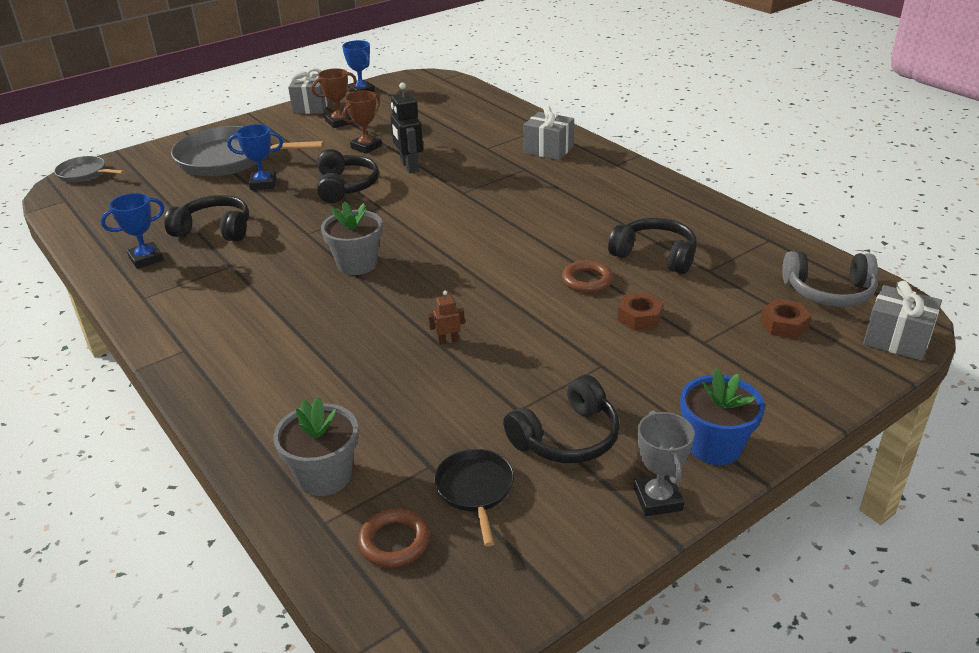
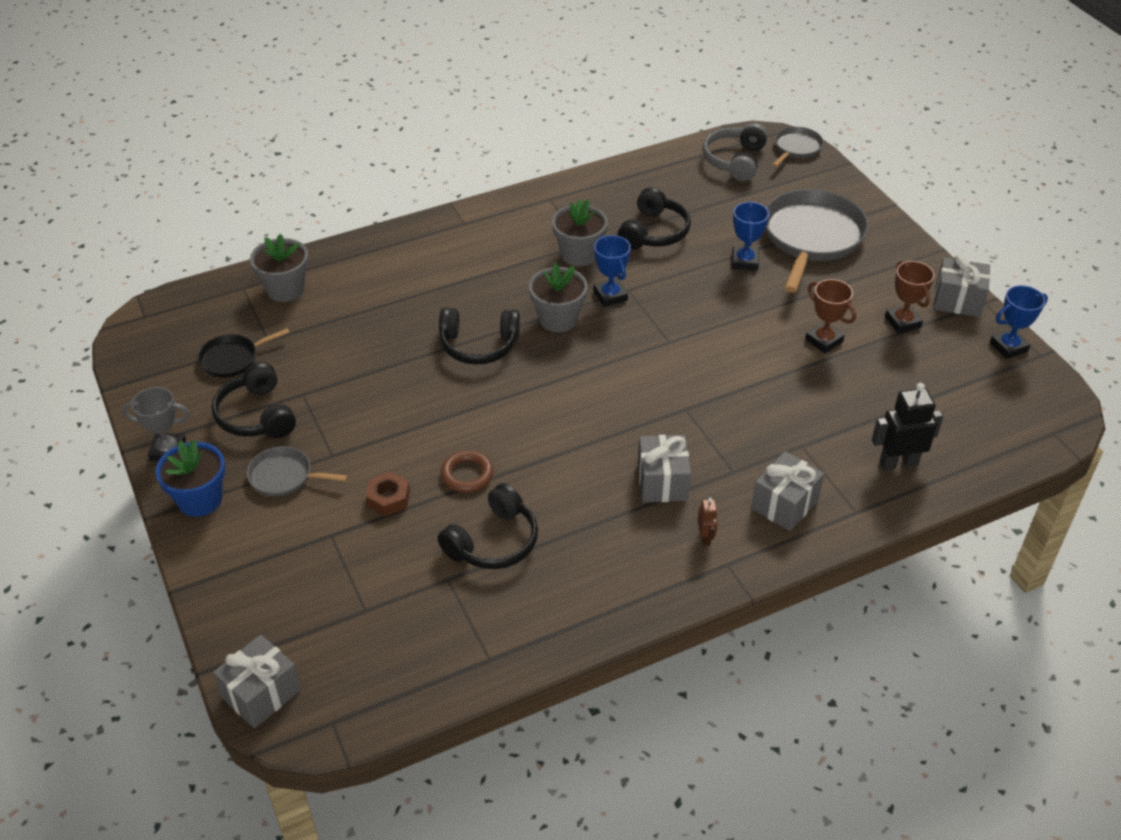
camera: 100 degrees right, 10 degrees up
blue trophy [101,193,164,269] -> blue trophy moved to [594,235,631,307]
black headphones [317,149,379,203] -> black headphones moved to [439,307,520,365]
brown ring [358,508,430,568] -> none
black robot [390,82,423,173] -> black robot moved to [872,383,943,470]
brown robot [428,291,465,345] -> brown robot moved to [698,498,718,546]
black pan [434,449,514,546] -> black pan turned 150 degrees clockwise [197,328,290,378]
brown nut [760,299,811,339] -> none
grey headphones [782,251,878,307] -> grey headphones moved to [702,123,768,181]
none -> grey pan [247,446,348,497]
none -> grey flower pot [552,199,608,266]
none -> grey gift [638,435,691,503]

